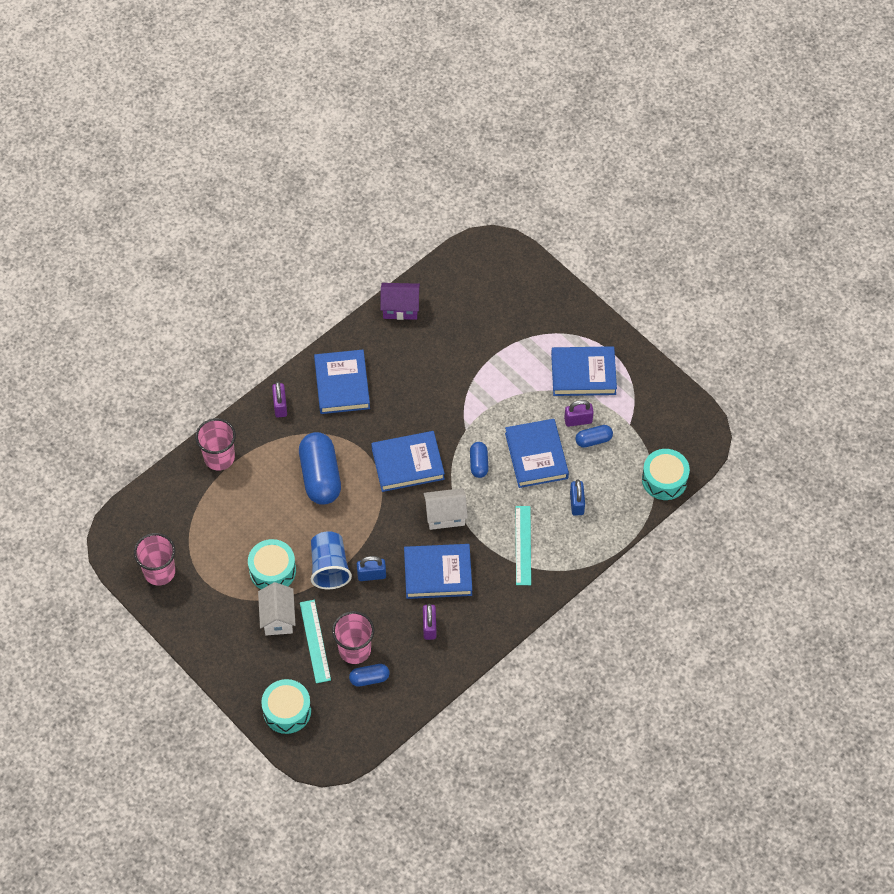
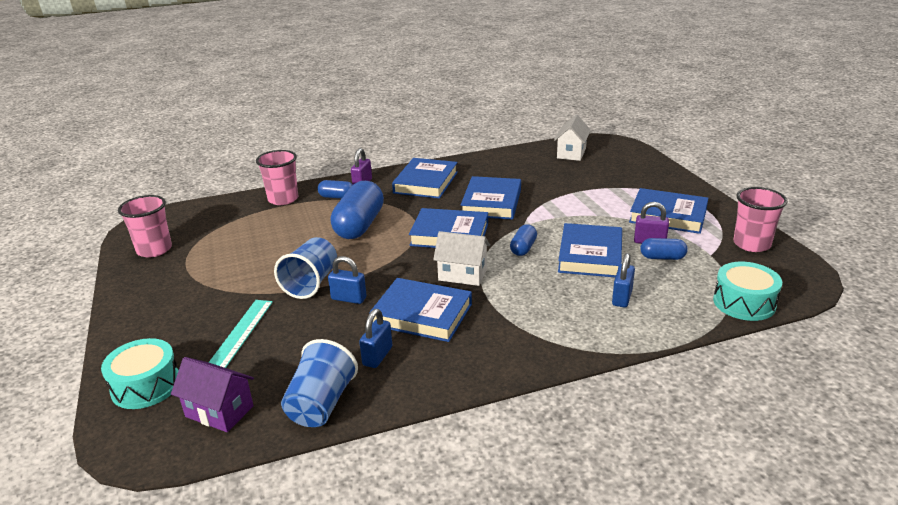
camera: 25 degrees right, 30 degrees down
turquoise drum [248,539,296,589] -> none
white house [258,582,295,635] -> white house moved to [554,114,591,161]
pink cup [332,611,375,664] -> pink cup moved to [733,187,788,252]
blue capsule [349,664,390,687] -> blue capsule moved to [317,180,353,198]
purple house [380,283,420,320] -> purple house moved to [171,357,254,432]
purple padlock [423,604,436,640] -> blue padlock [359,309,392,368]
turquoise ruler [516,506,531,585] -> none
none -> blue cup [281,339,358,427]
none -> blue book [461,176,521,220]

